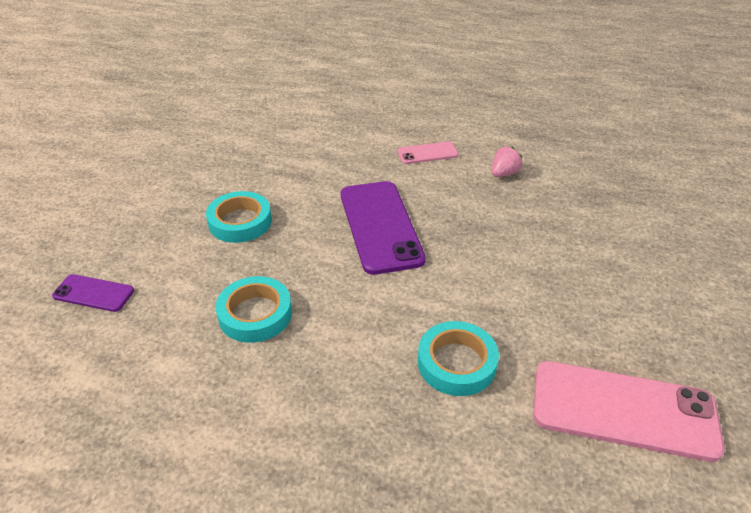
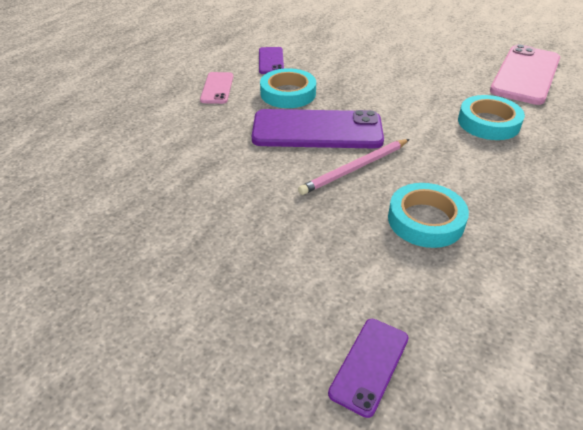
camera: 75 degrees left, 0 degrees up
turquoise tape [206,191,272,243] -> turquoise tape moved to [260,68,316,108]
pink strawberry [492,147,522,177] -> purple phone [259,47,284,74]
none -> pink pencil [298,139,410,195]

